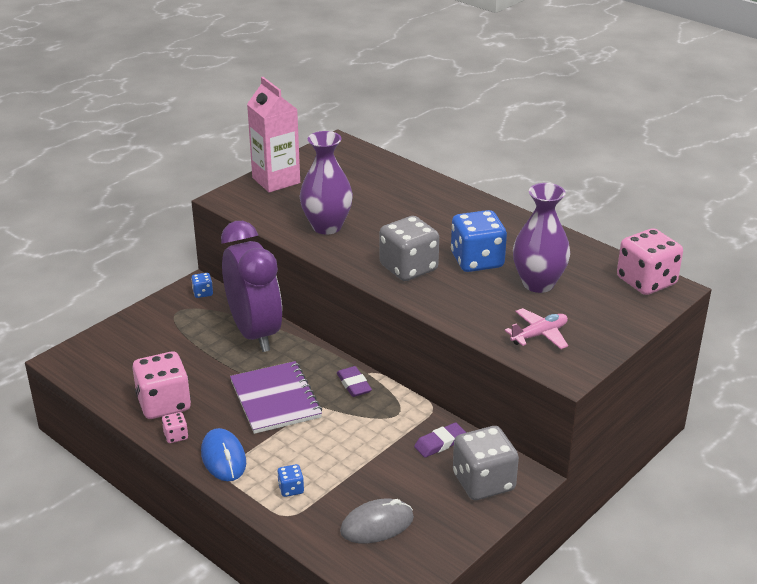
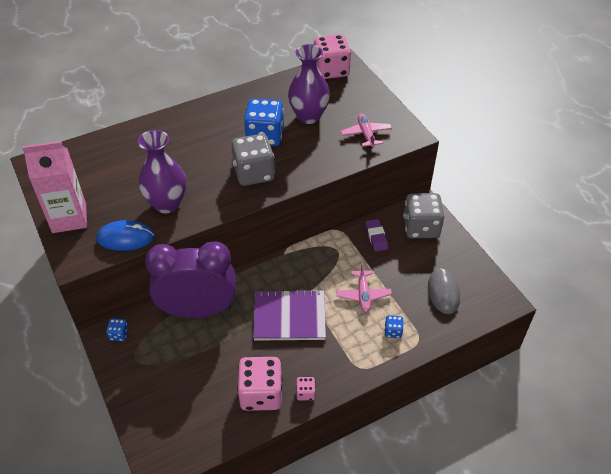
camera: 70 degrees left, 15 degrees up
blue mouse [201,428,246,481] -> blue mouse moved to [97,220,154,251]
purple eraser [337,366,372,397] -> none
none -> pink plane [336,262,392,312]

